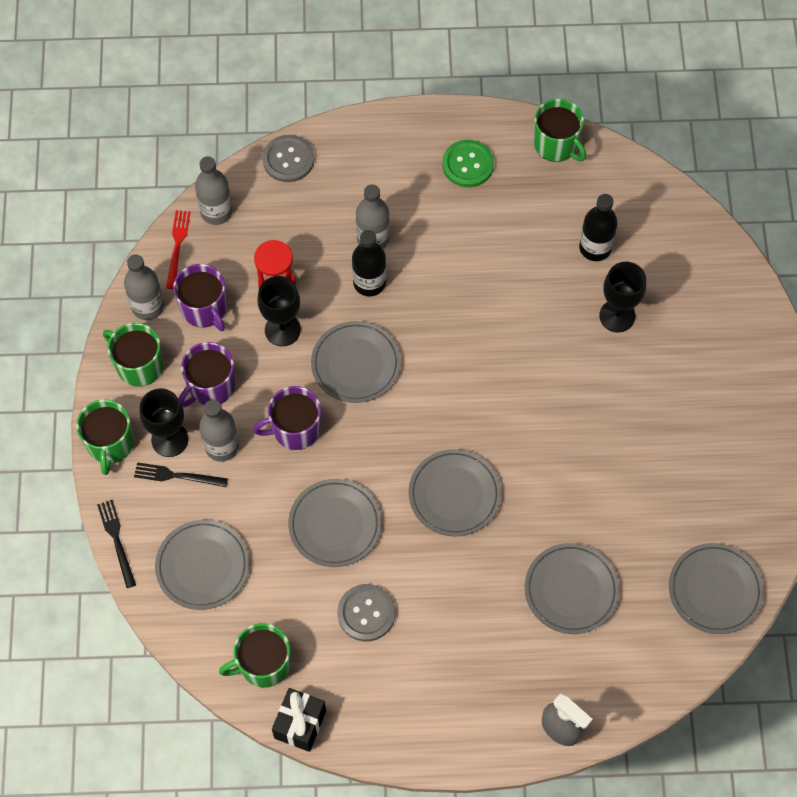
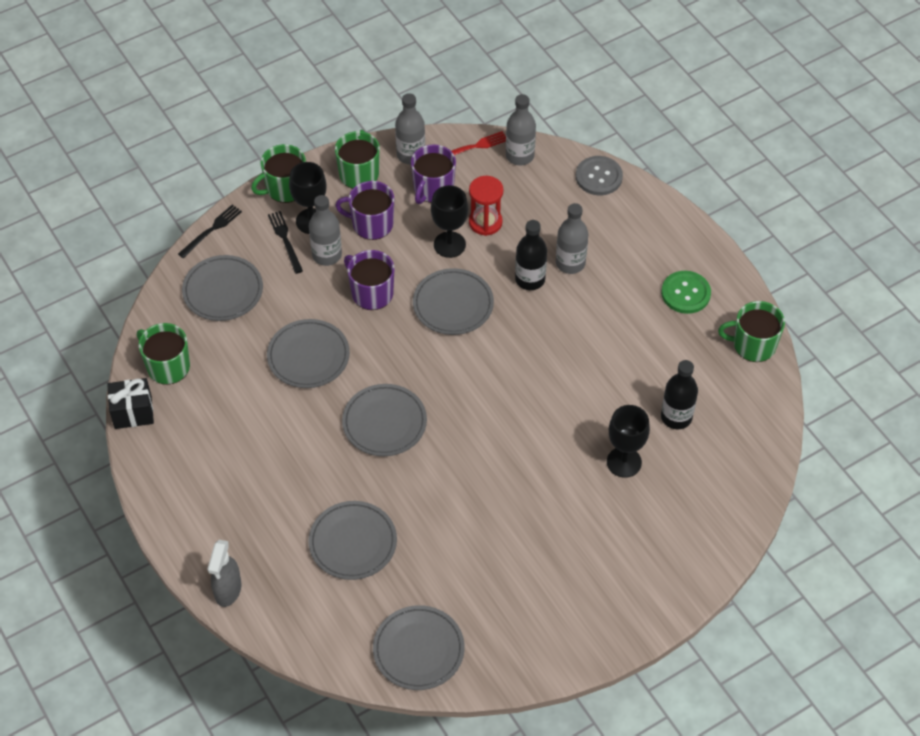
camera: 60 degrees right, 10 degrees down
grey button [338,584,395,641] -> none
green mug [534,99,586,162] -> green mug turned 75 degrees clockwise [718,301,785,362]

